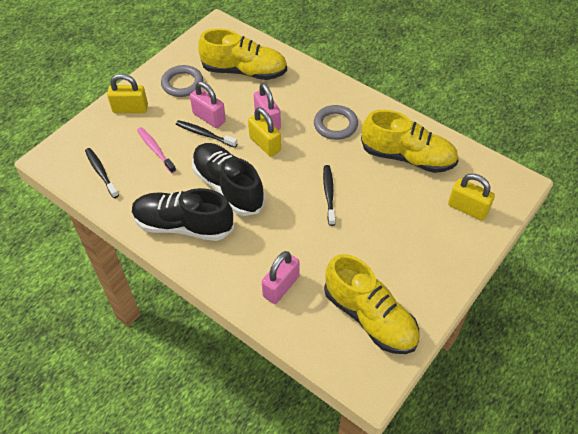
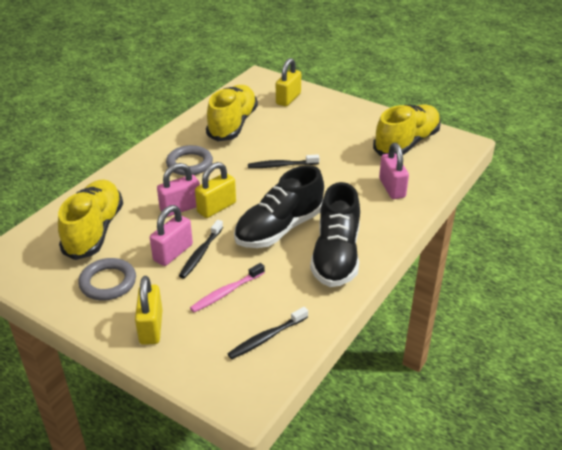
camera: 95 degrees left, 15 degrees down
pink padlock [262,251,299,304] -> pink padlock turned 45 degrees clockwise [379,143,409,199]

